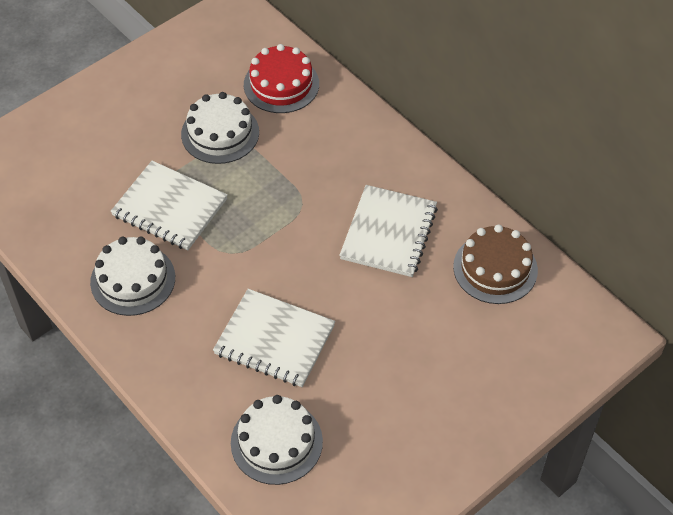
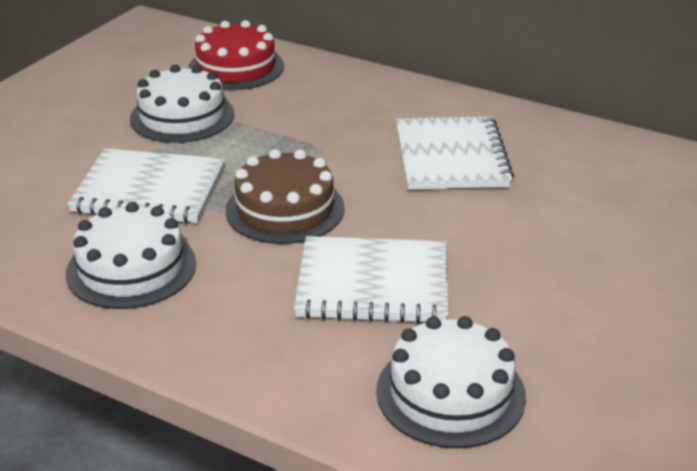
camera: 20 degrees left, 20 degrees down
brown cake [453,224,538,304] -> brown cake moved to [225,149,345,244]

